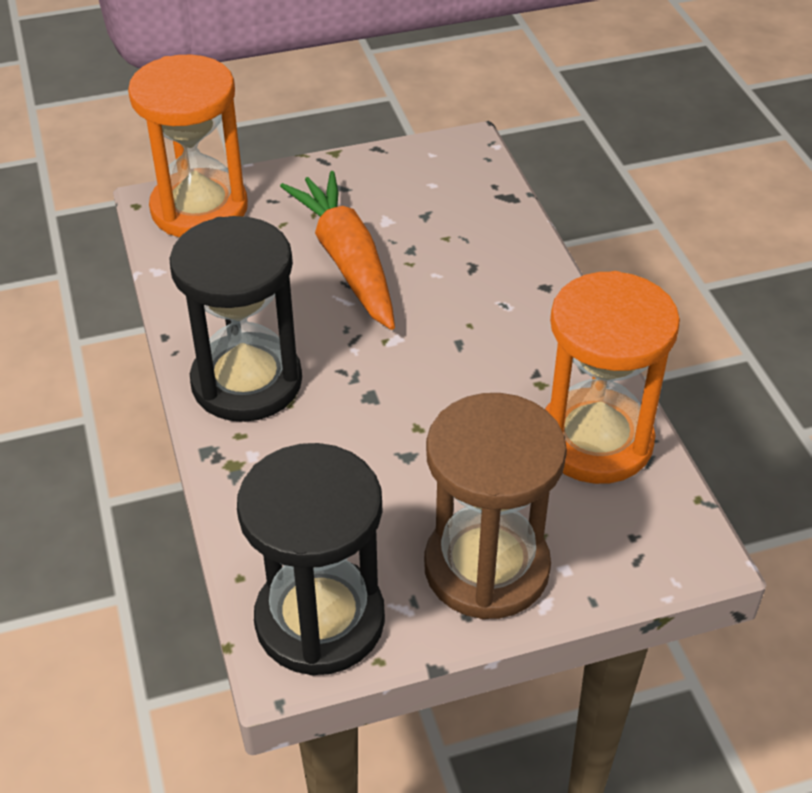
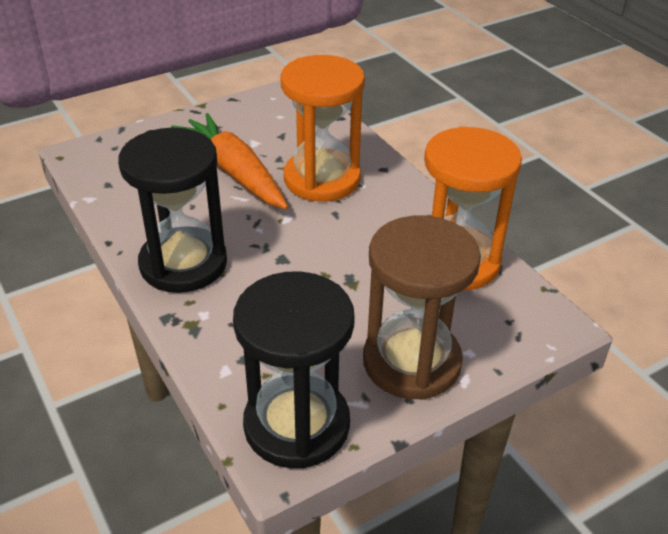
camera: 15 degrees left, 5 degrees down
orange hourglass [128,55,248,237] -> orange hourglass moved to [281,55,365,202]

